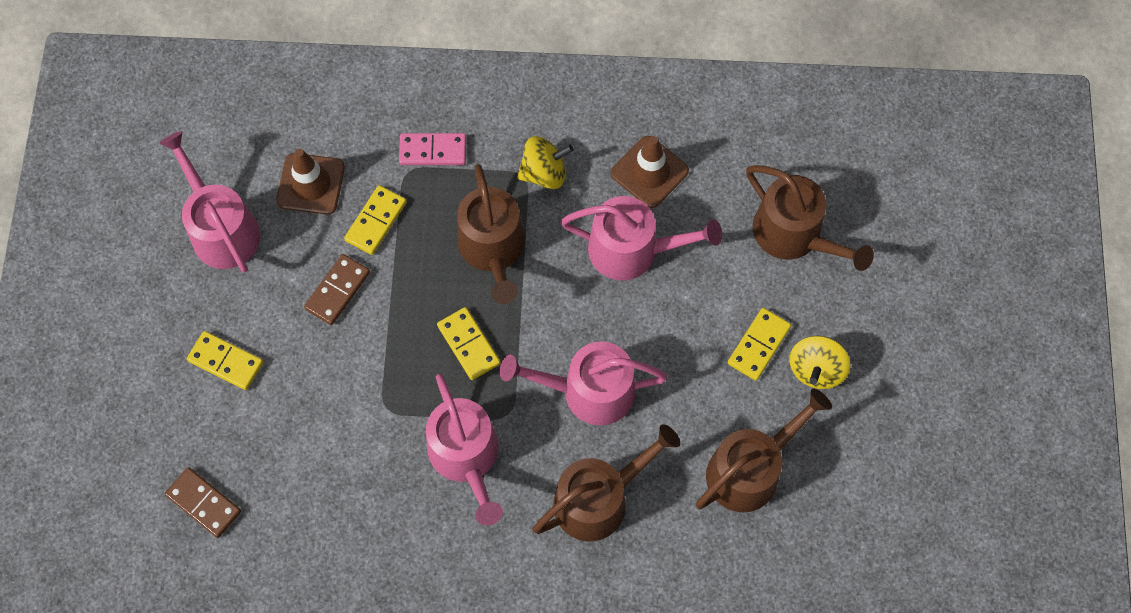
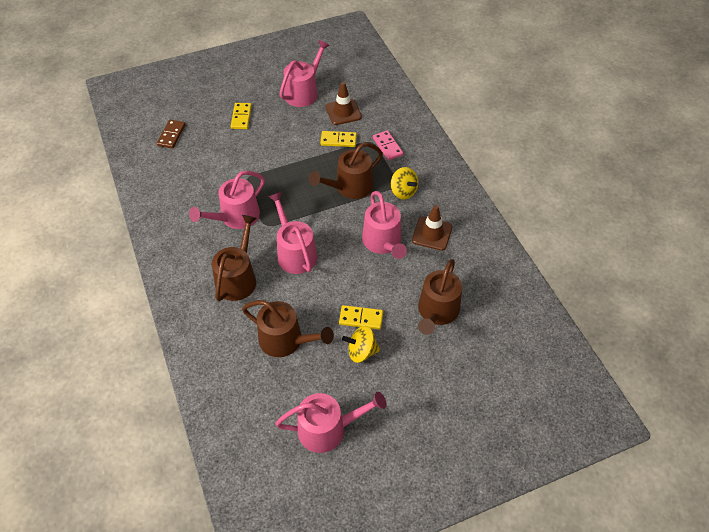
camera: 65 degrees right, 15 degrees down
brown domino [304,254,370,325] -> none
yellow domino [437,307,500,380] -> none
brown watering can [532,424,680,541] -> brown watering can turned 105 degrees counterclockwise [212,215,257,301]
none -> pink watering can [275,392,387,453]

